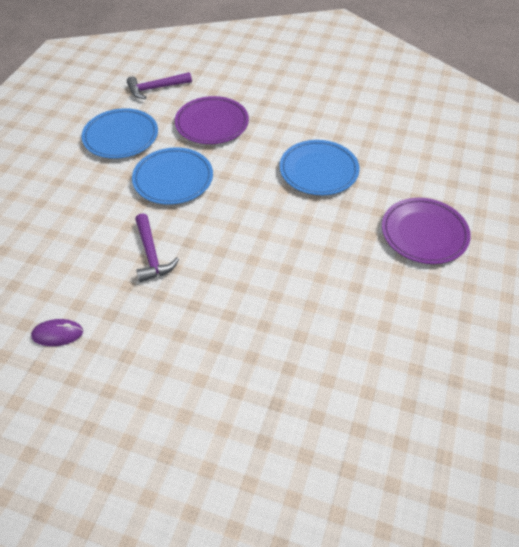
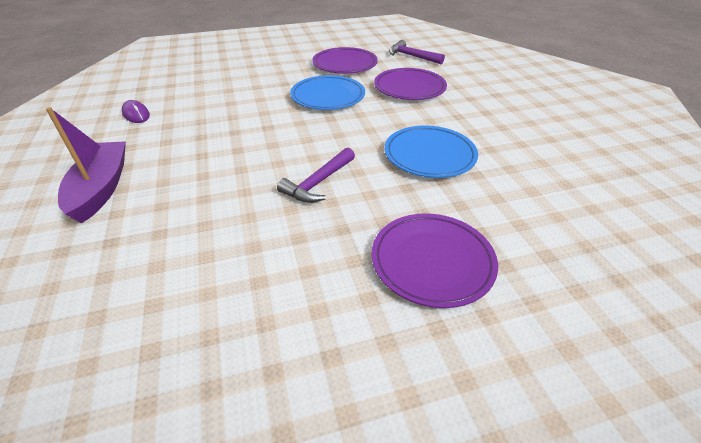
camera: 55 degrees right, 10 degrees down
blue plate [81,108,158,159] -> purple plate [312,47,378,74]
purple hammer [135,213,179,282] -> purple hammer moved to [277,148,355,203]
none -> purple boat [46,107,126,223]

